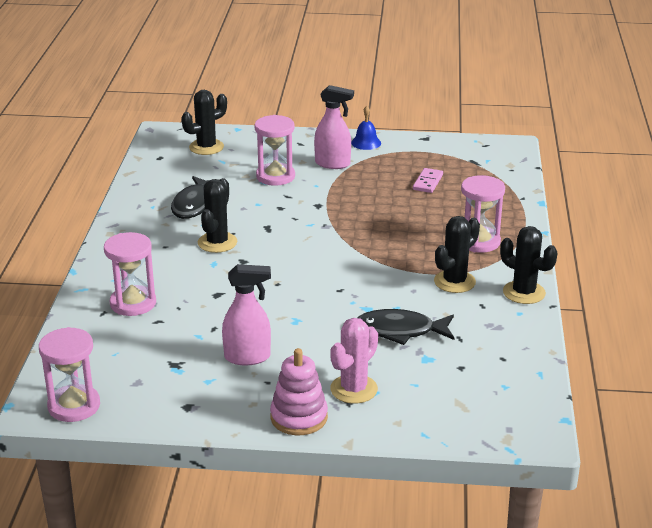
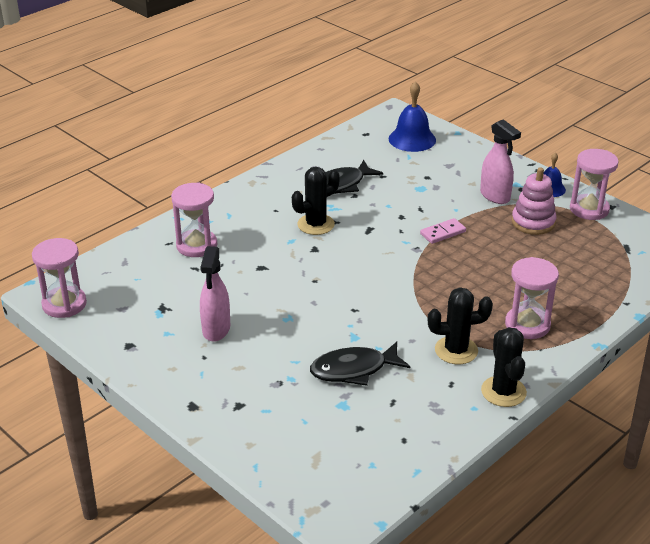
camera: 40 degrees right, 5 degrees up
black cactus [182,90,227,155] -> blue bell [389,81,436,152]
pink spray bottle [222,264,271,365] -> pink spray bottle turned 60 degrees clockwise [200,246,230,342]
pink hourglass [255,115,295,186] -> pink hourglass moved to [570,149,619,220]
pink stacking toy [270,348,328,435] -> pink stacking toy moved to [512,167,556,235]
pink cactus [330,318,378,404] -> none
black fish [358,309,455,345] -> black fish turned 60 degrees counterclockwise [310,342,410,386]
pink domino [413,168,443,193] -> pink domino moved to [420,218,466,244]

